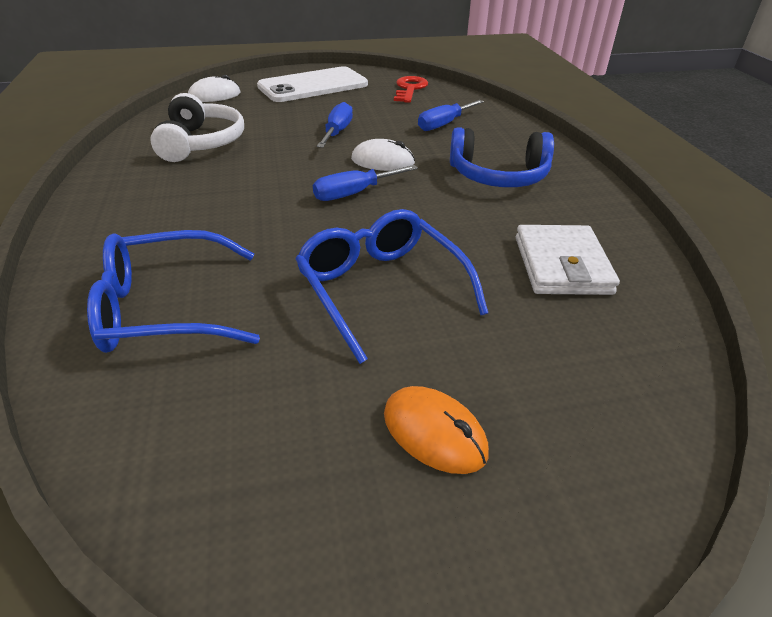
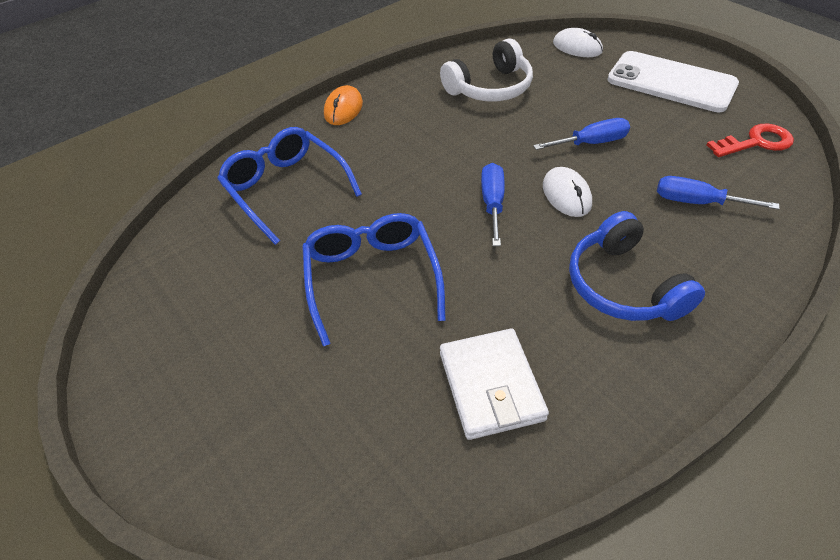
camera: 65 degrees right, 10 degrees up
blue glasses [296,209,488,364] -> blue glasses turned 45 degrees counterclockwise [302,213,446,346]
blue screwdriver [313,165,418,201] -> blue screwdriver turned 60 degrees clockwise [481,163,505,246]
orange mouse [384,386,489,474] -> orange mouse moved to [324,85,363,125]
white wallet [516,225,620,295] -> white wallet turned 75 degrees counterclockwise [440,328,549,440]

